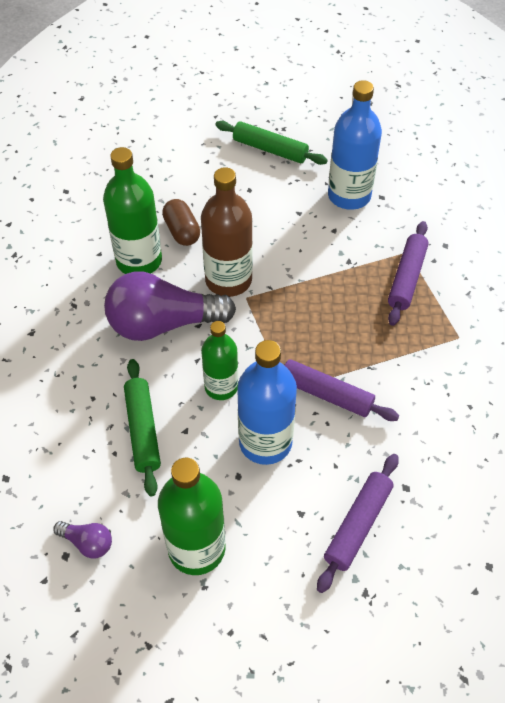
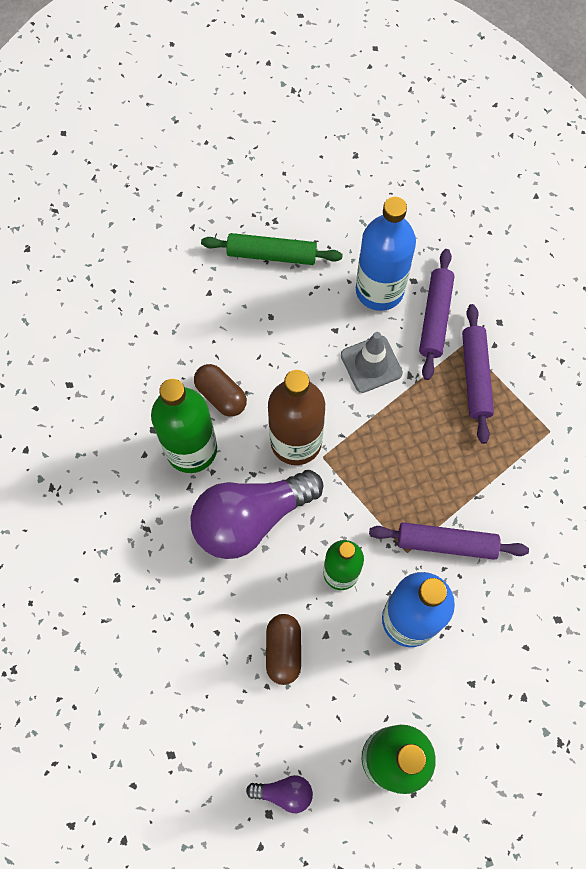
camera: 20 degrees left, 15 degrees up
green rolling pin [124,359,161,496] -> brown capsule [266,614,301,685]
purple rolling pin [317,454,399,593] -> purple rolling pin moved to [419,249,454,380]
none -> grey traffic cone [341,332,403,393]

